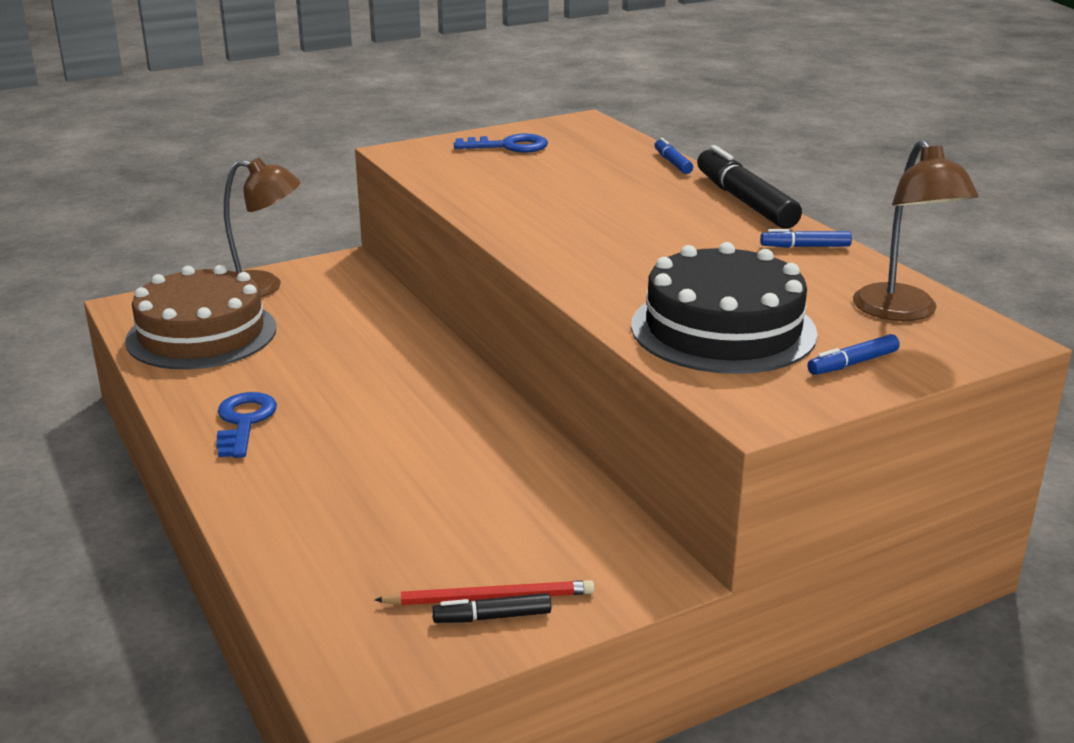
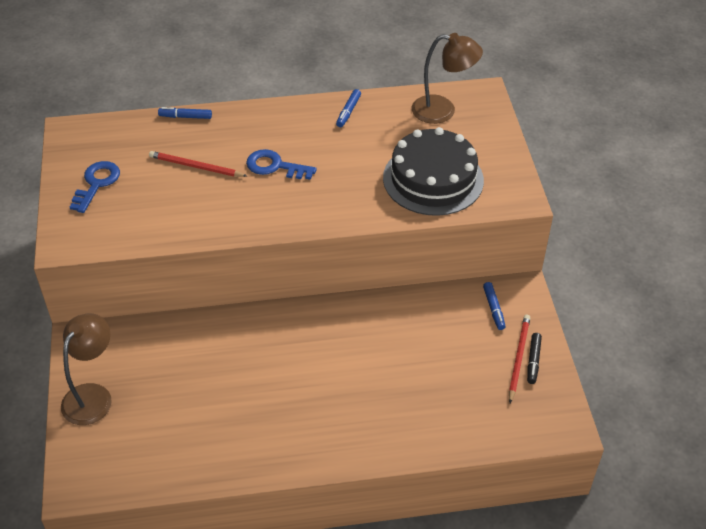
camera: 70 degrees left, 20 degrees up
brown cake [125,265,276,369] -> none
blue key [216,392,277,458] -> blue key moved to [246,149,317,180]
black marker [697,145,802,229] -> none
blue marker [807,334,900,375] -> blue marker moved to [483,282,506,330]
none -> red pencil [149,151,247,177]

